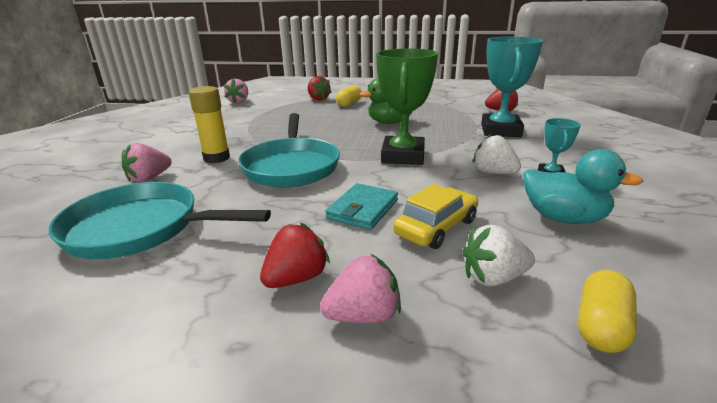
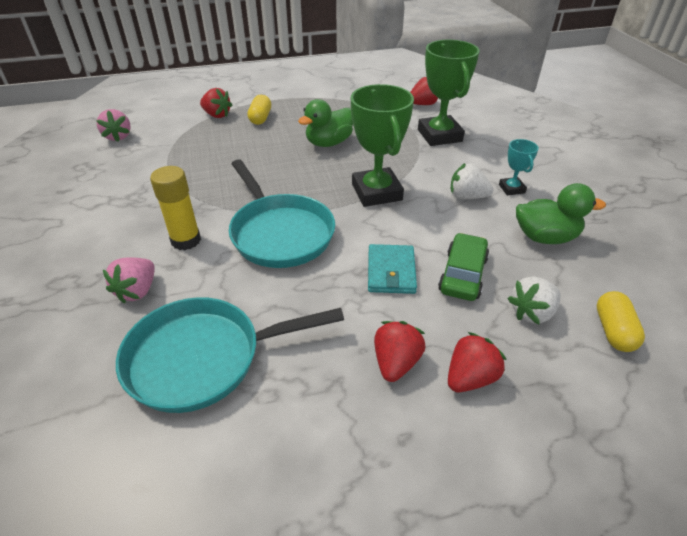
camera: 25 degrees left, 15 degrees up
pink strawberry [320,254,401,323] -> red strawberry [448,332,507,392]
yellow car [393,184,478,249] -> green car [438,233,489,301]
turquoise trophy [481,37,543,137] -> green trophy [418,40,480,146]
turquoise duck [523,149,643,224] -> green duck [516,183,606,244]

